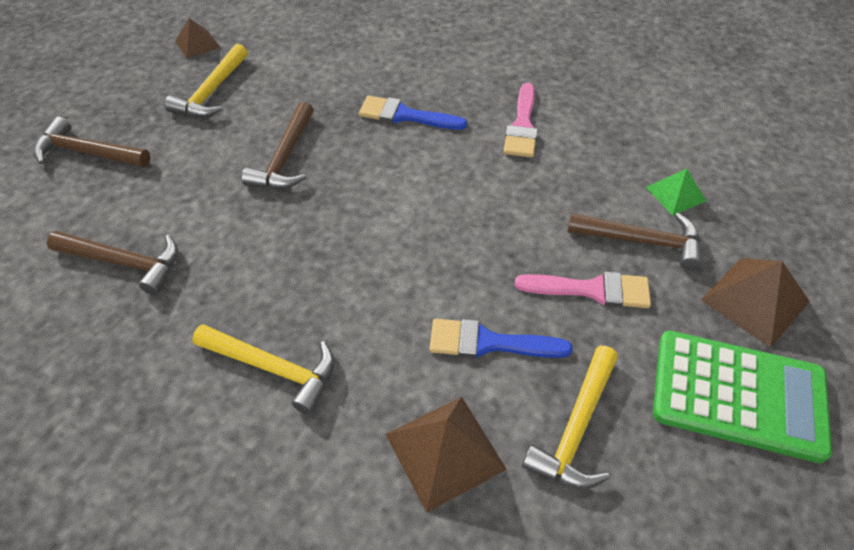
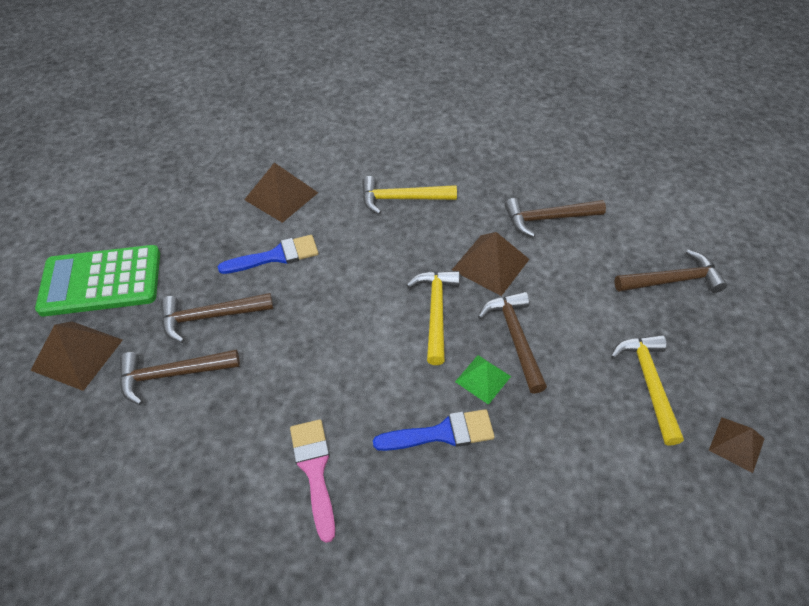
camera: 155 degrees right, 0 degrees up
pink brush [515,272,651,308] -> brown hammer [161,293,273,343]
yellow hammer [522,346,618,489] -> yellow hammer moved to [407,271,460,365]
green pyramid [646,169,706,216] -> green pyramid moved to [455,355,511,405]
none -> brown pyramid [452,232,530,296]

